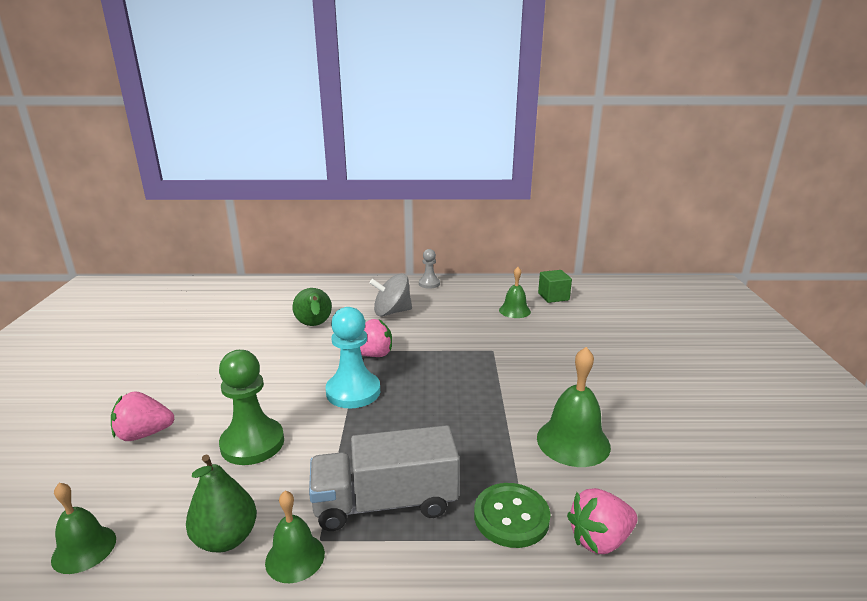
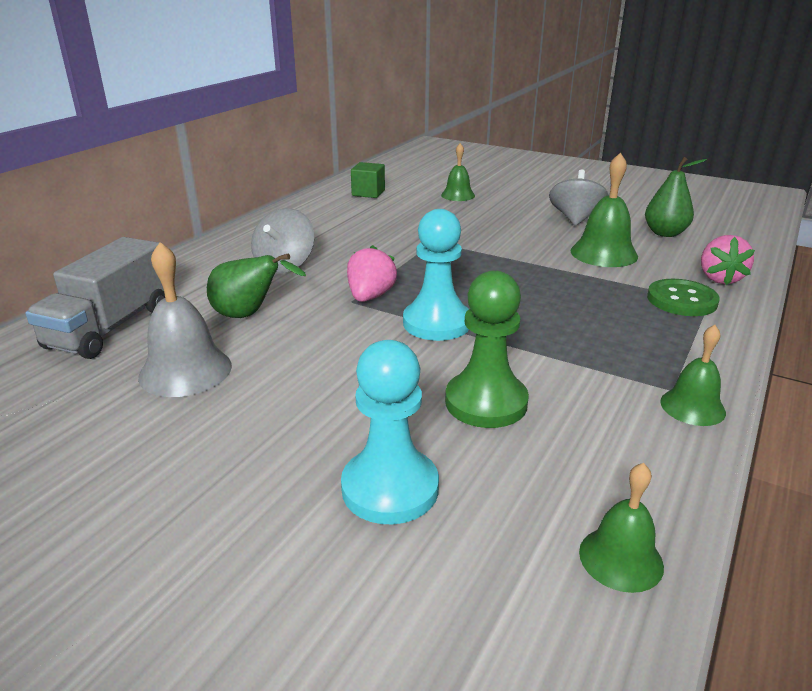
camera: 60 degrees left, 5 degrees up
pink strawberry [111,391,174,441] -> turquoise pawn [341,340,439,524]
green pear [186,455,257,553] -> green pear moved to [645,157,707,237]
grey truck [309,425,460,531] -> grey truck moved to [26,237,165,359]
grey pawn [419,249,440,289] -> none
green bell [499,267,531,318] -> green bell moved to [441,143,475,201]
none -> grey bell [138,242,232,397]
none -> grey spinning top [549,170,609,226]

